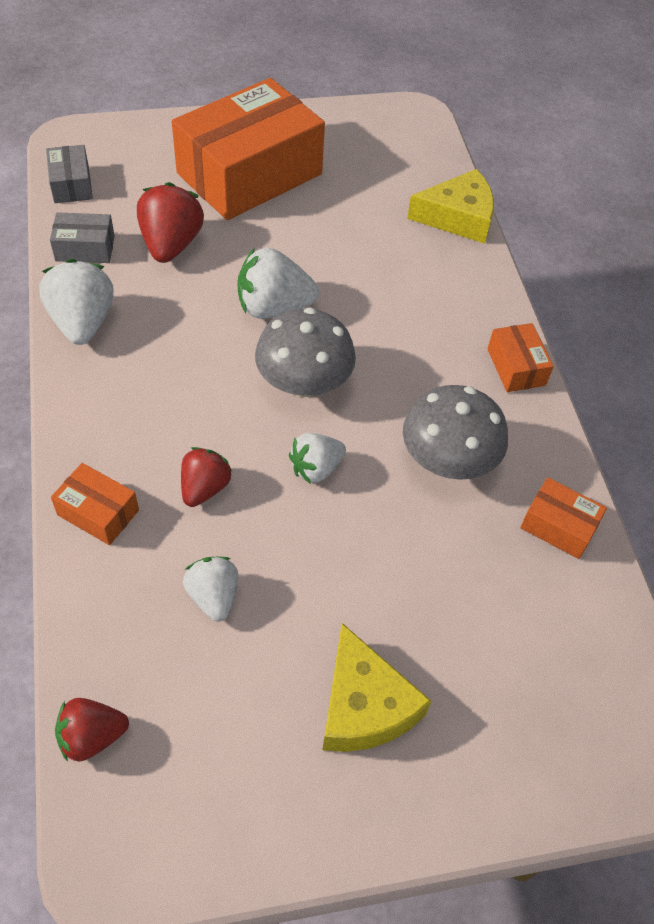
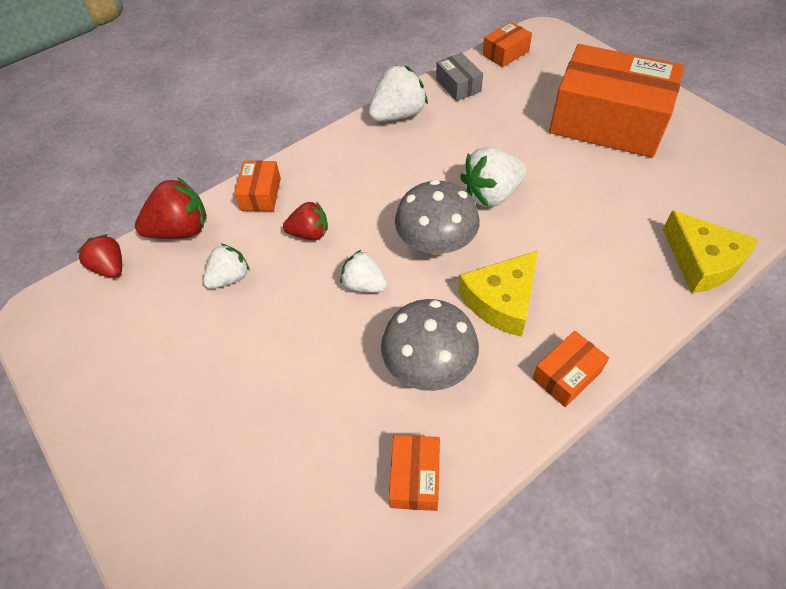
camera: 70 degrees right, 0 degrees up
grey box [46,145,93,203] -> orange box [483,22,532,67]
red strawberry [137,182,204,263] -> red strawberry moved to [135,177,207,239]
white strawberry [237,247,319,319] -> white strawberry turned 90 degrees counterclockwise [460,147,527,207]
yellow cheese [322,623,432,752] -> yellow cheese moved to [458,251,538,337]

